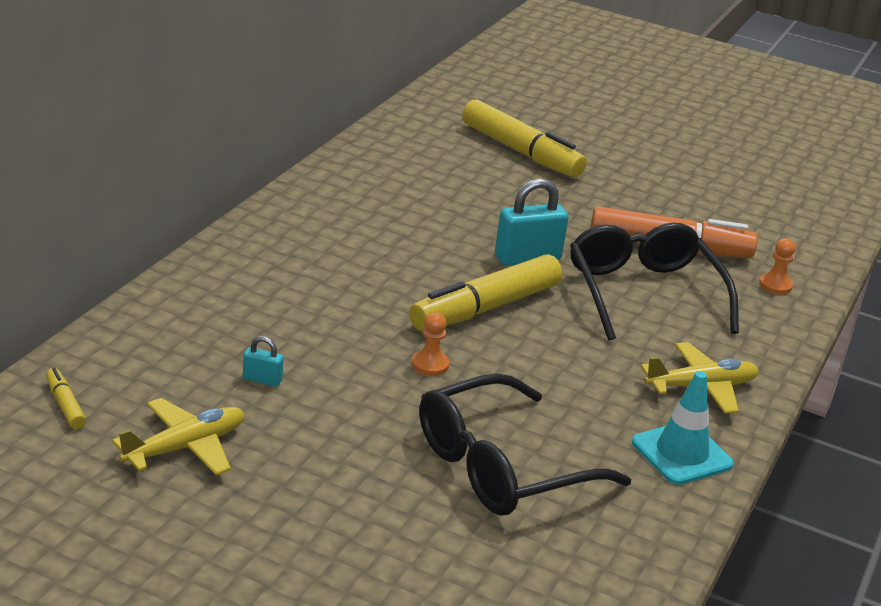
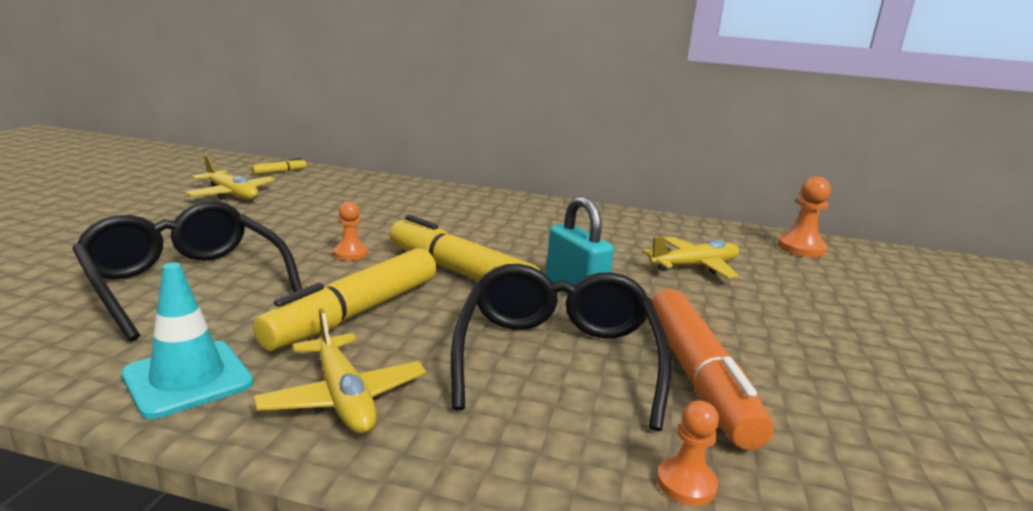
camera: 80 degrees right, 10 degrees down
turquoise padlock [243,336,284,387] -> none
yellow marker [462,100,587,178] -> yellow marker moved to [253,248,436,351]
black glasses [570,223,739,340] -> black glasses turned 60 degrees counterclockwise [451,264,671,431]
none -> yellow plane [643,237,739,279]
none -> orange pawn [777,176,831,257]

